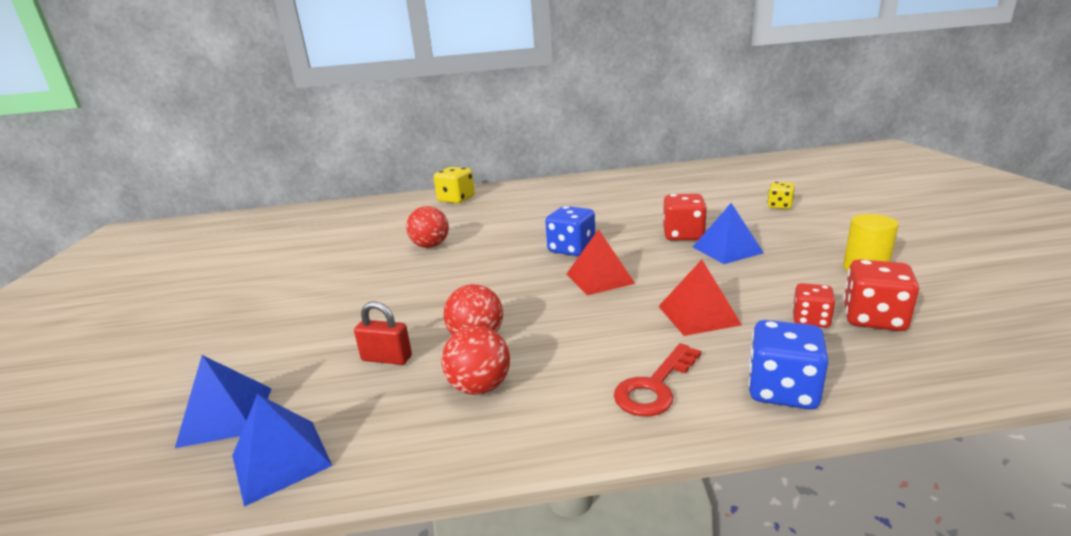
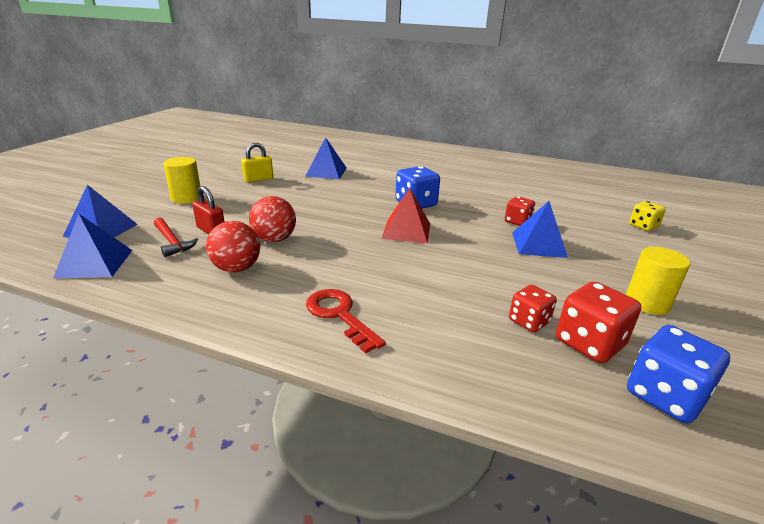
camera: 25 degrees right, 5 degrees up
red ball [406,206,449,248] -> blue pyramid [305,137,347,179]
yellow dice [434,167,475,203] -> none
red key [614,343,701,416] -> red key turned 75 degrees clockwise [306,289,386,354]
red pyramid [658,260,742,336] -> none
red dice [663,194,707,240] -> red dice [504,196,535,226], size x0.63
blue dice [748,320,829,409] -> blue dice moved to [627,325,730,423]
none -> red hammer [154,217,198,257]
none -> yellow cylinder [163,157,200,204]
none -> yellow padlock [241,143,273,183]

